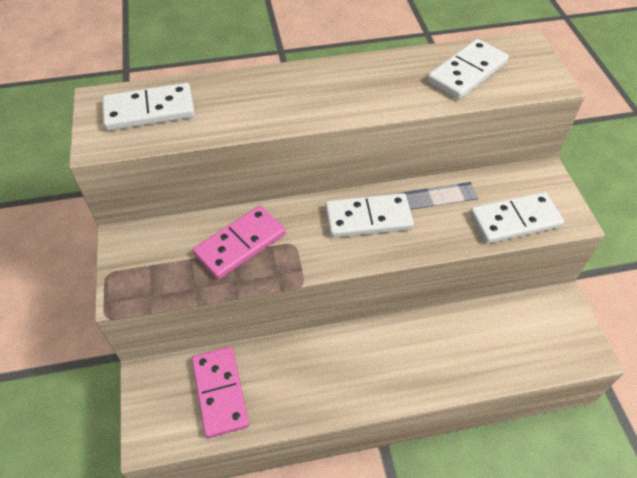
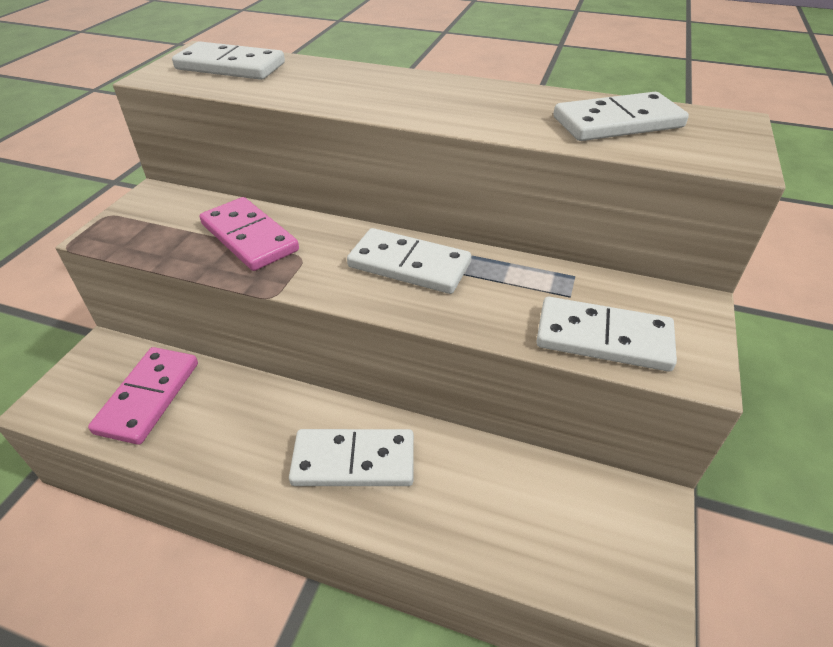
camera: 30 degrees right, 10 degrees down
pink domino [193,206,286,280] -> pink domino turned 60 degrees clockwise [200,197,299,271]
none -> white domino [289,429,414,486]

